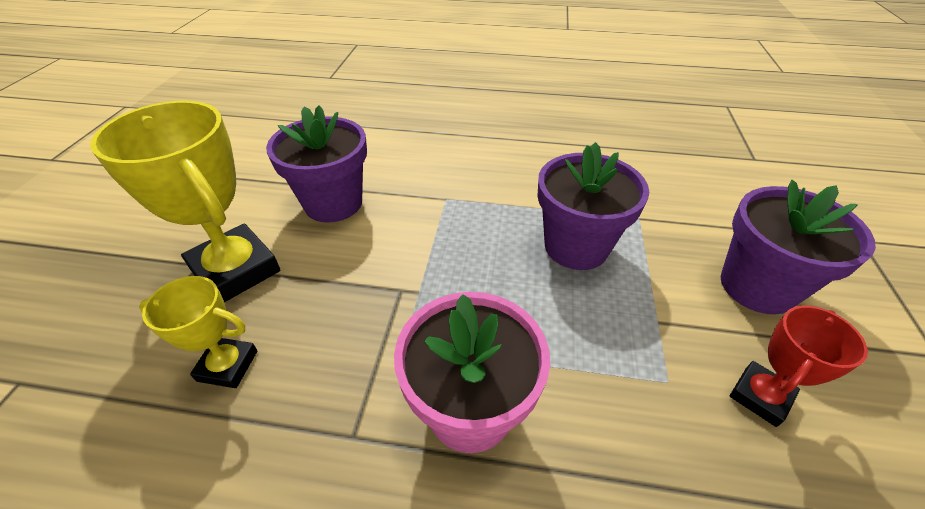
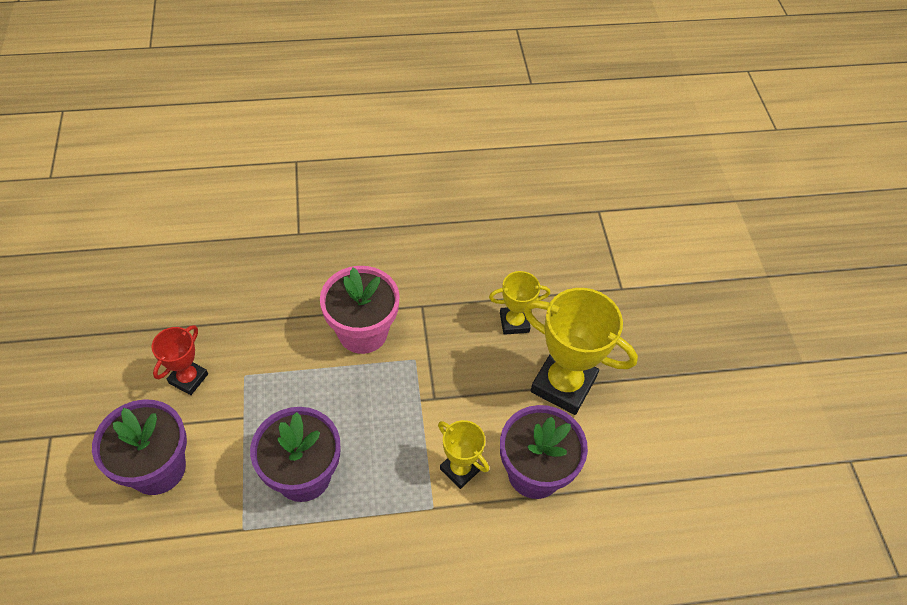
camera: 160 degrees right, 10 degrees up
none -> yellow trophy [438,420,489,489]

